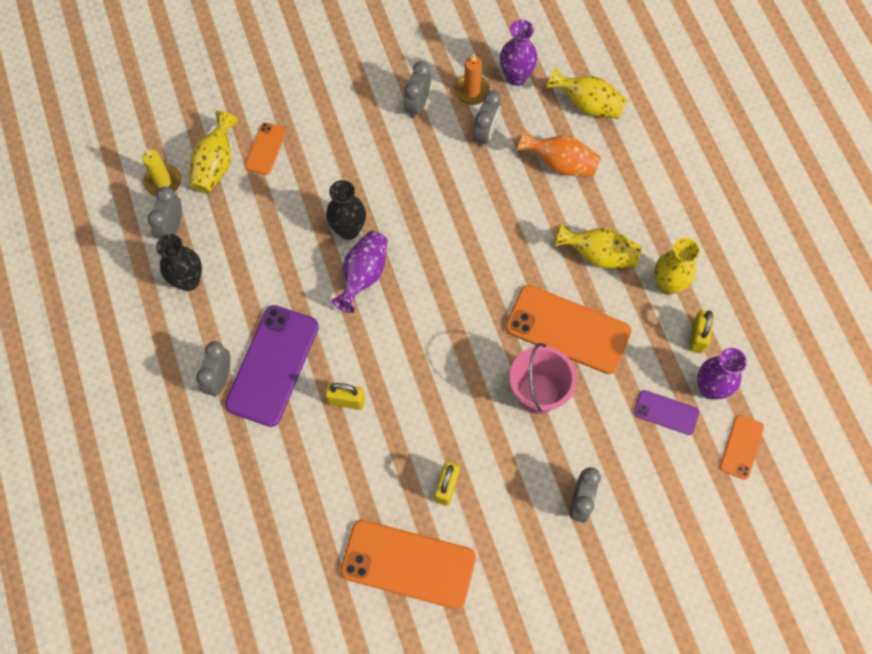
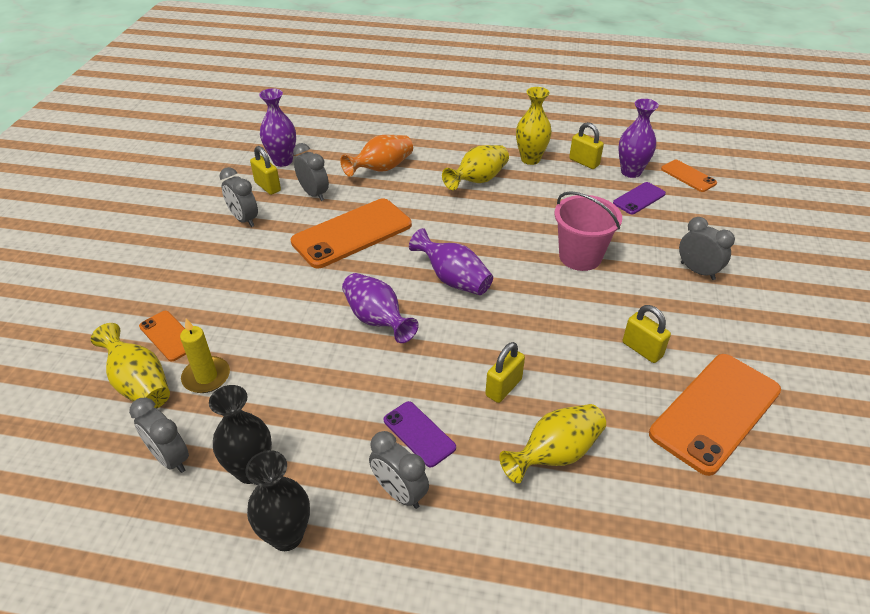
camera: 60 degrees left, 25 degrees down
yellow candle [142,148,181,196] -> yellow candle moved to [180,318,230,393]
purple phone [225,305,319,427] -> purple phone [383,401,456,468], size x0.51
black vase [326,180,366,240] -> black vase moved to [245,450,310,551]
orange candle [454,54,490,105] -> yellow padlock [250,146,281,195]
orange phone [505,285,631,374] -> orange phone moved to [291,199,412,268]
yellow vase [546,66,628,119] -> yellow vase moved to [499,404,606,483]
none -> purple vase [409,228,493,295]

